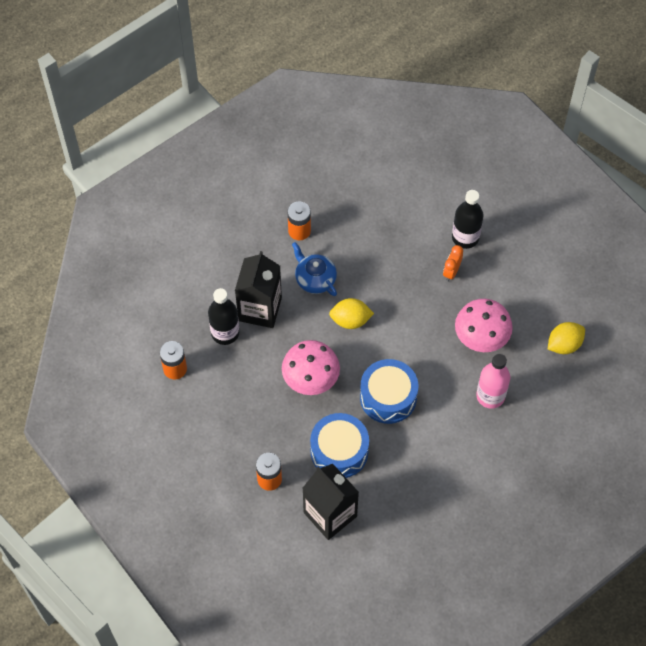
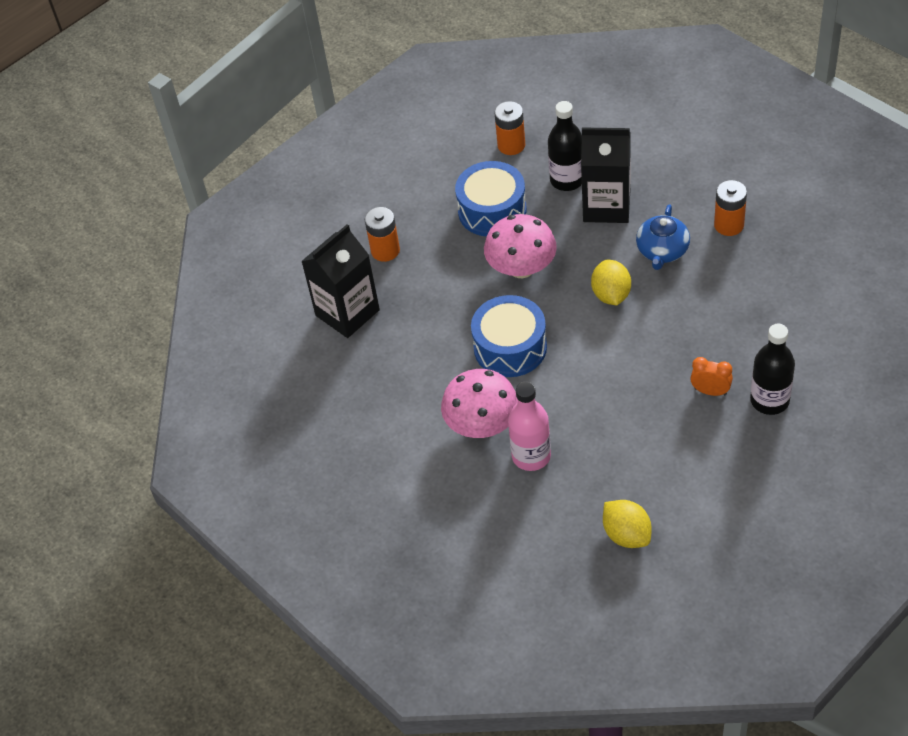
camera: 90 degrees right, 10 degrees down
blue teapot [292,242,337,296] -> blue teapot turned 150 degrees clockwise [636,204,690,270]
blue drum [310,413,369,478] -> blue drum moved to [455,161,527,237]
pink mushroom [455,299,513,352] -> pink mushroom moved to [441,369,518,438]

